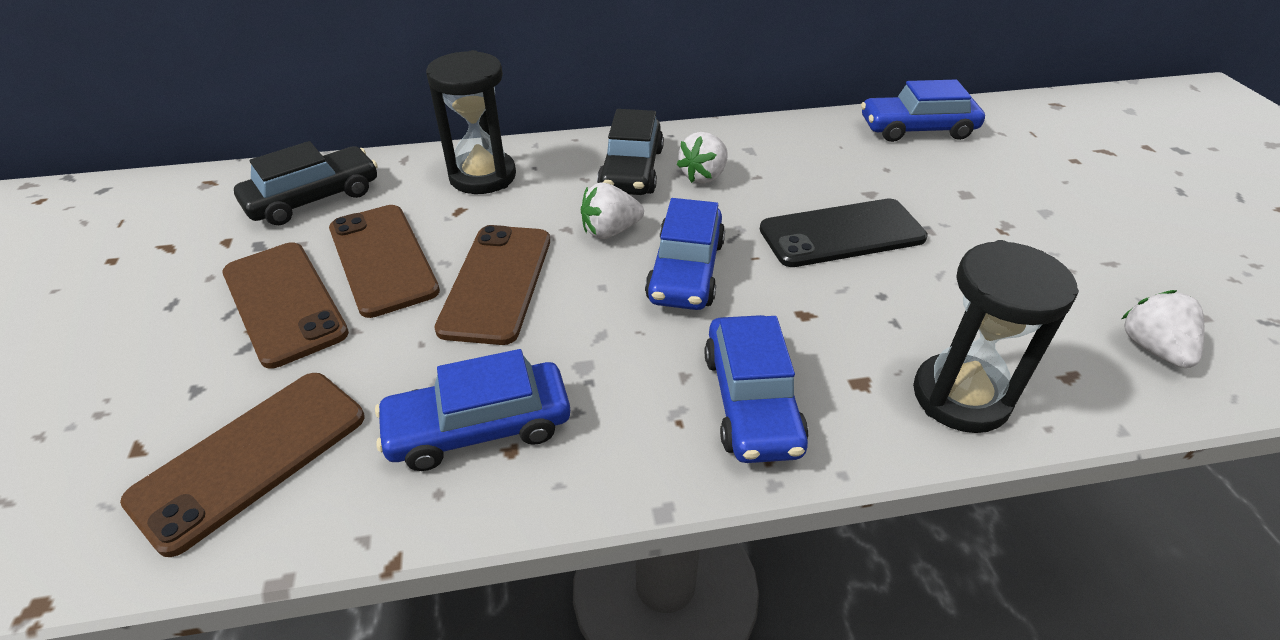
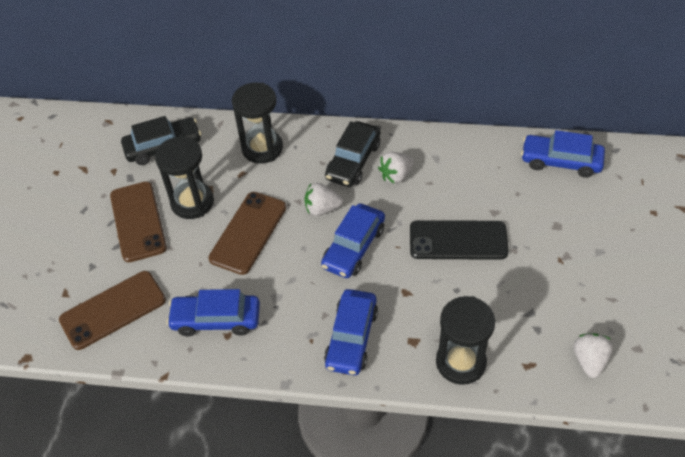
camera: 20 degrees right, 10 degrees up
brown phone [329,205,440,318] -> black hourglass [155,137,214,219]

